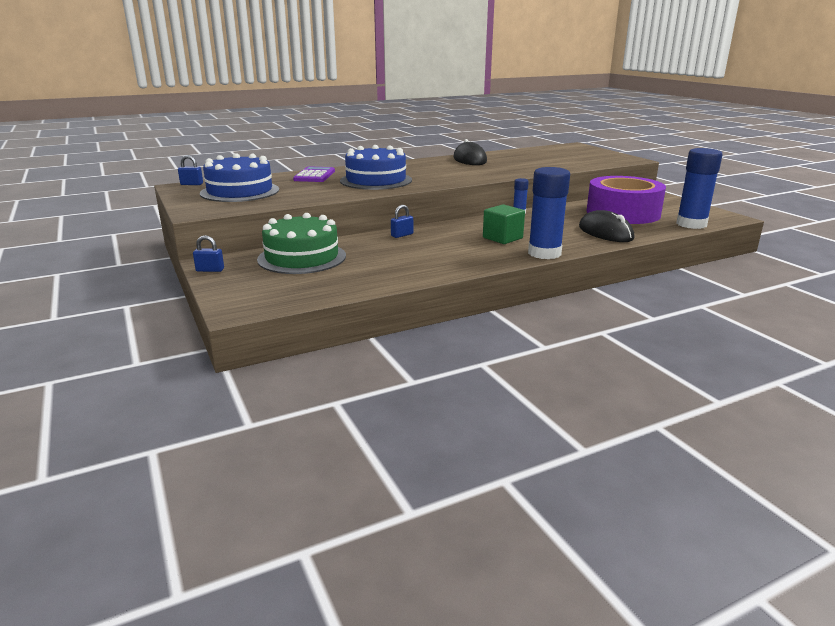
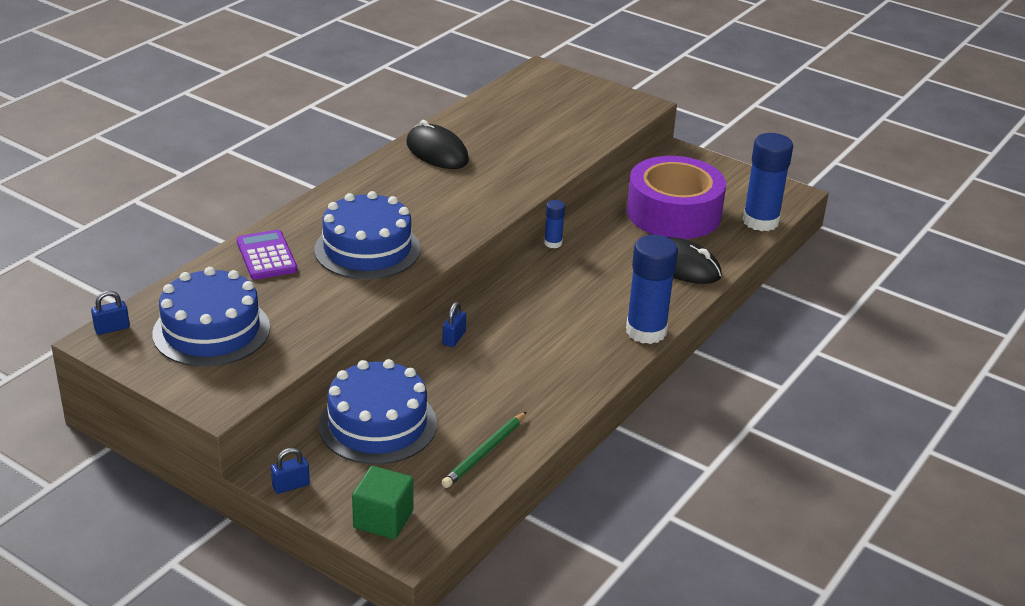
camera: 30 degrees left, 10 degrees up
green cake [257,213,346,274] -> blue cake [318,359,437,464]
green cube [483,204,525,244] -> green cube moved to [352,466,413,539]
none -> green pencil [441,412,527,488]

